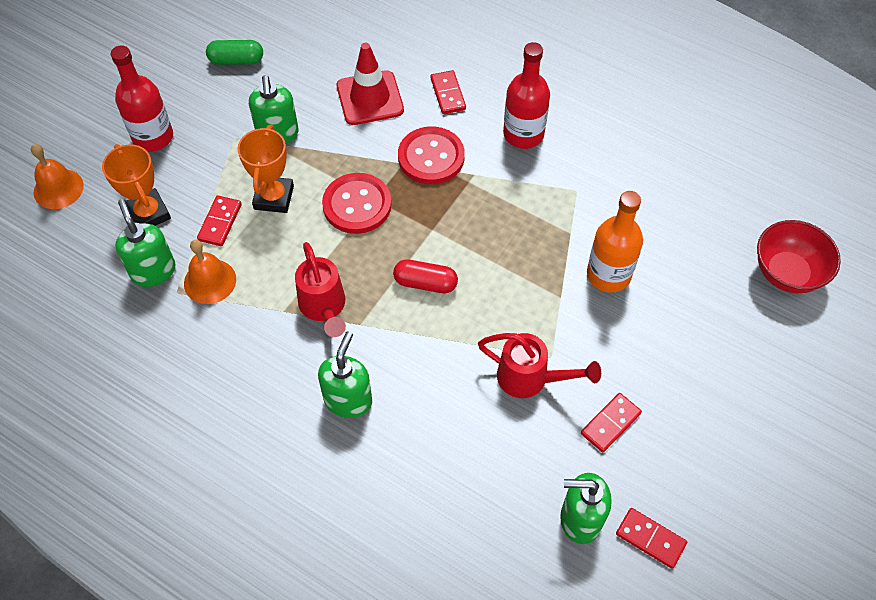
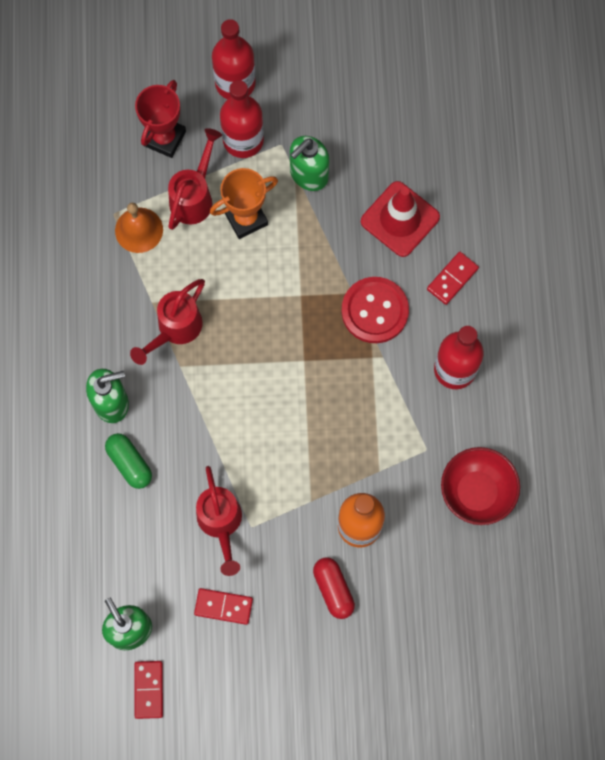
camera: 55 degrees right, 15 degrees up
orange bell [31,144,84,209] -> none
orange trophy [102,144,171,226] -> red trophy [135,80,186,158]
green soap dispenser [115,199,176,287] -> none
red domino [197,196,242,246] -> red watering can [168,128,222,230]
green capsule [206,40,263,65] -> green capsule moved to [105,433,152,489]
red button [322,173,392,234] -> none
red capsule [393,259,458,293] -> red capsule moved to [313,557,355,619]
red bowl [757,220,841,293] -> red bowl moved to [441,447,520,525]
none -> red bottle [220,80,264,158]

